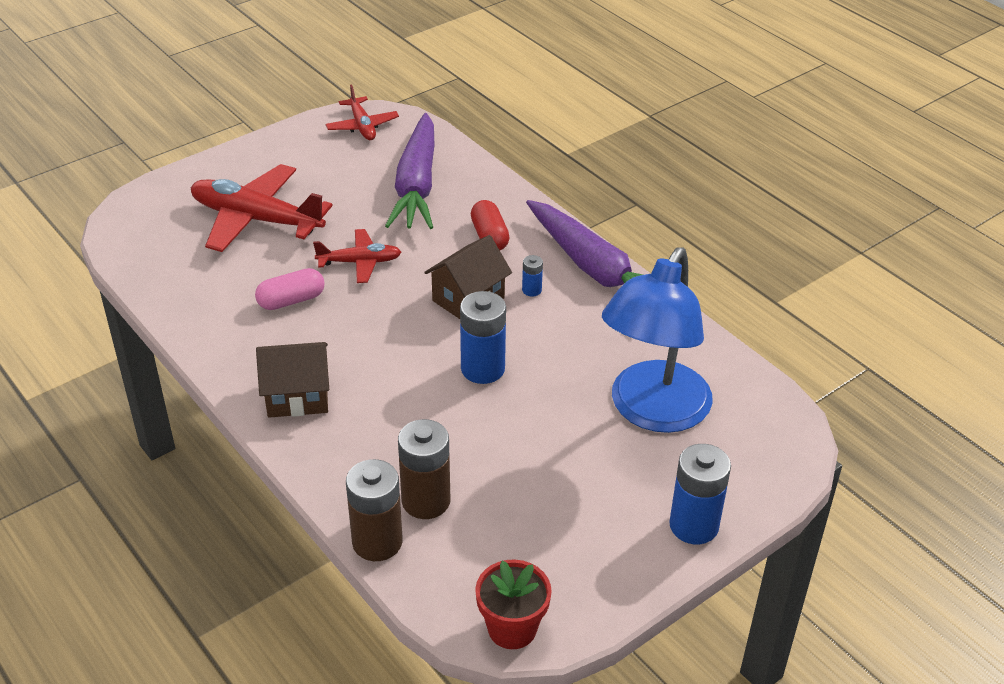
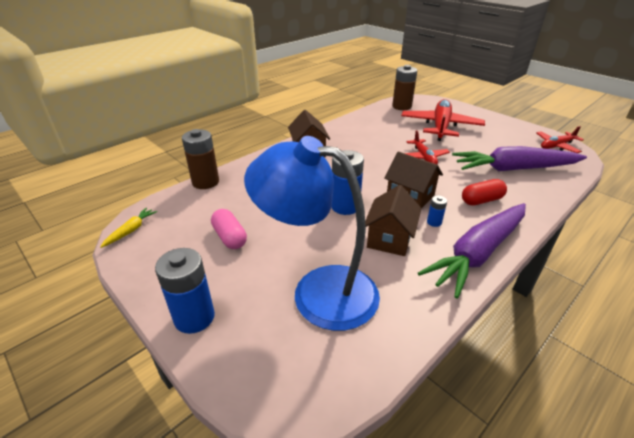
camera: 85 degrees right, 5 degrees down
pink capsule [255,268,325,310] -> pink capsule moved to [211,209,247,249]
brown battery [398,419,450,519] -> brown battery moved to [392,65,417,110]
red flower pot [475,559,552,649] -> yellow carrot [100,208,157,248]
none -> brown house [365,185,422,256]

